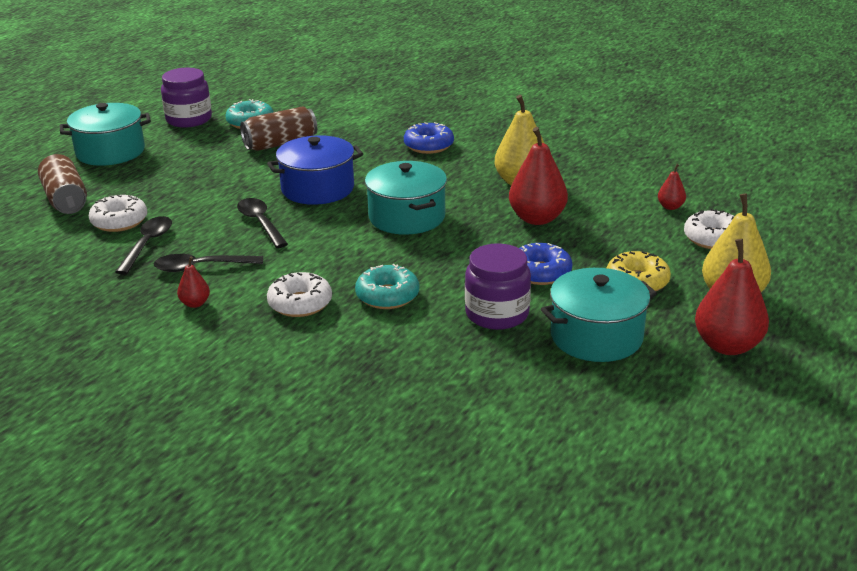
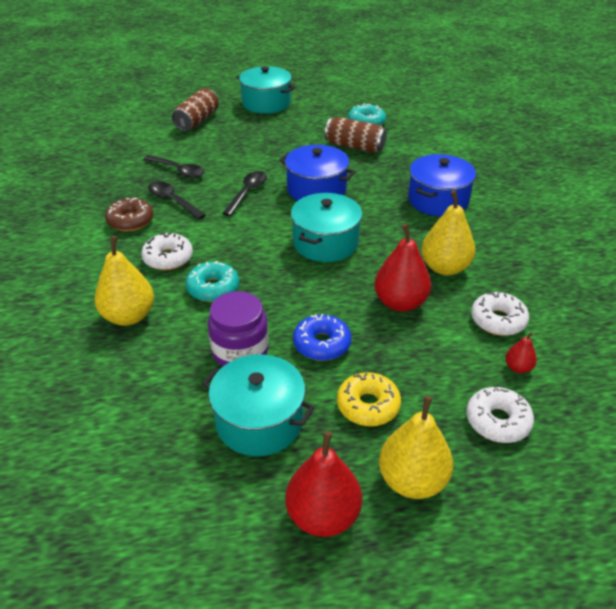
camera: 50 degrees right, 10 degrees up
white donut [89,195,147,232] -> white donut moved to [471,292,529,336]
black spoon [115,216,172,275] -> black spoon turned 60 degrees clockwise [143,155,204,178]
purple jar [161,68,212,128] -> none
red pear [177,257,210,308] -> brown donut [105,198,154,231]
blue donut [404,122,454,154] -> blue pot [408,154,476,216]
none -> yellow pear [94,236,154,326]

